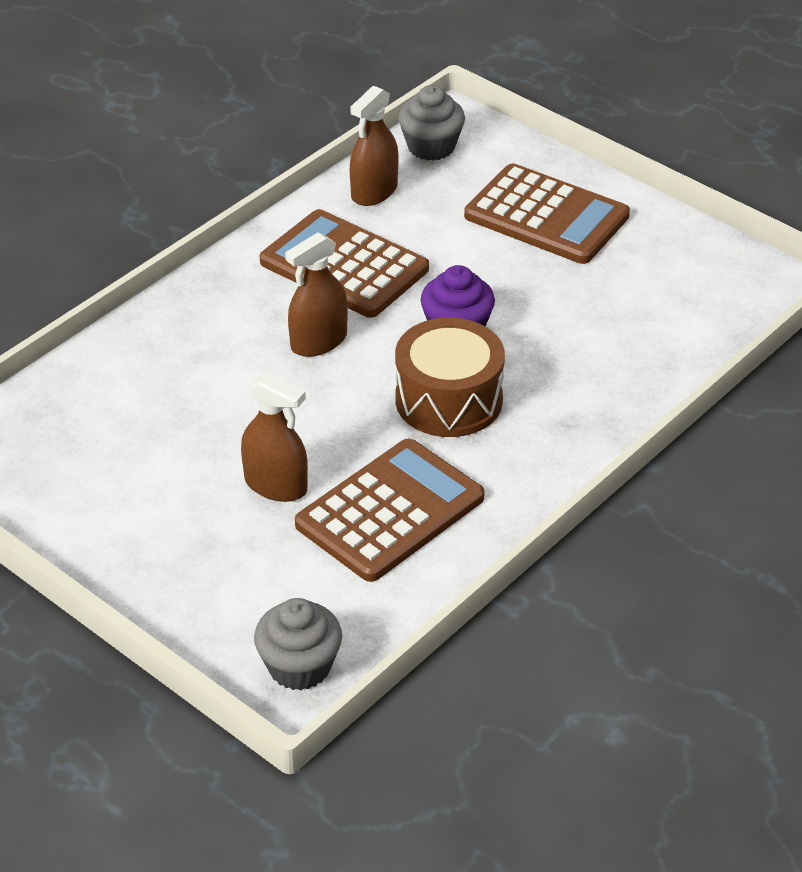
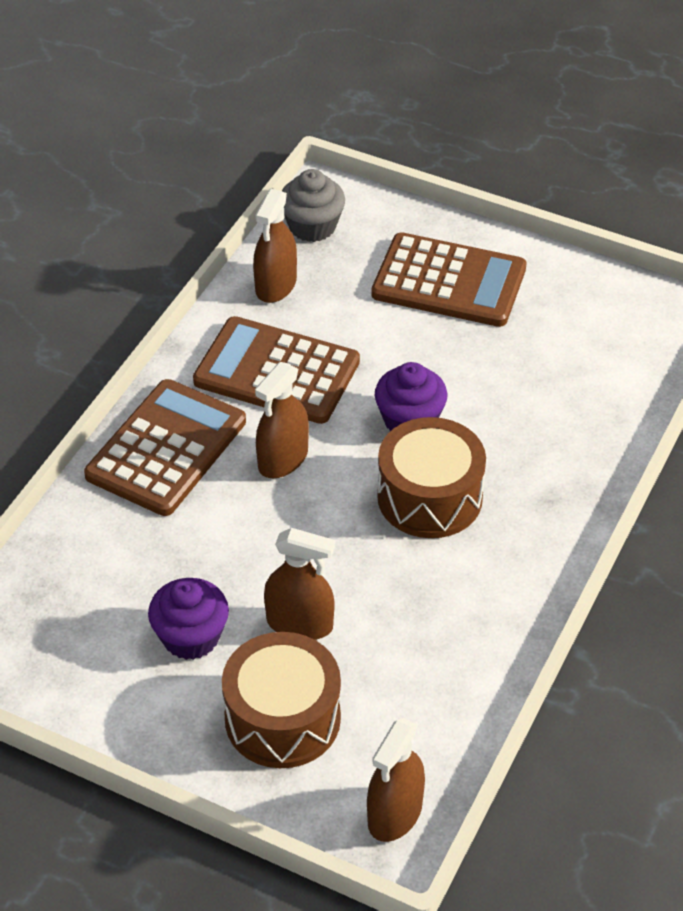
camera: 15 degrees left, 5 degrees up
grey cupcake [254,598,342,691] -> brown spray bottle [367,718,425,842]
brown calculator [295,439,485,582] -> brown calculator moved to [84,379,246,516]
none -> purple cupcake [148,578,229,660]
none -> brown drum [222,632,341,768]

